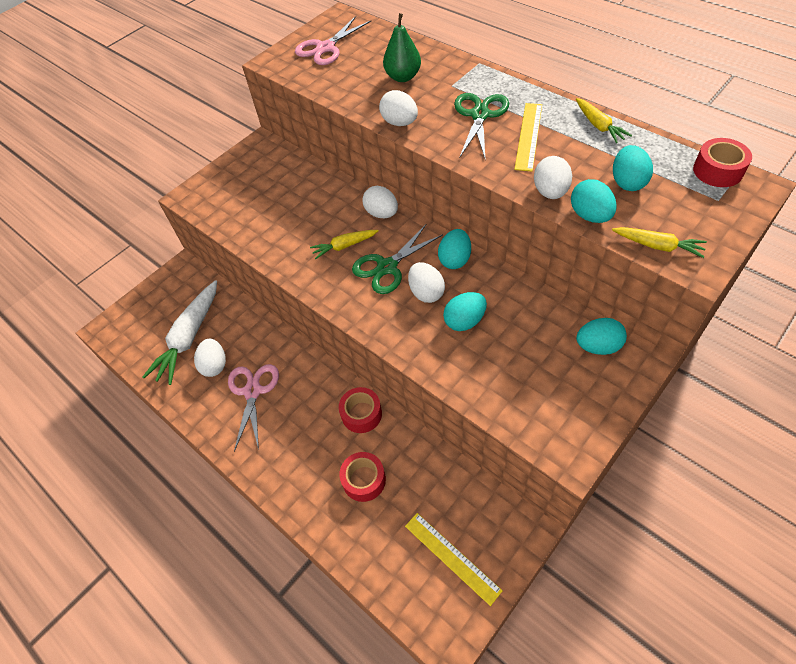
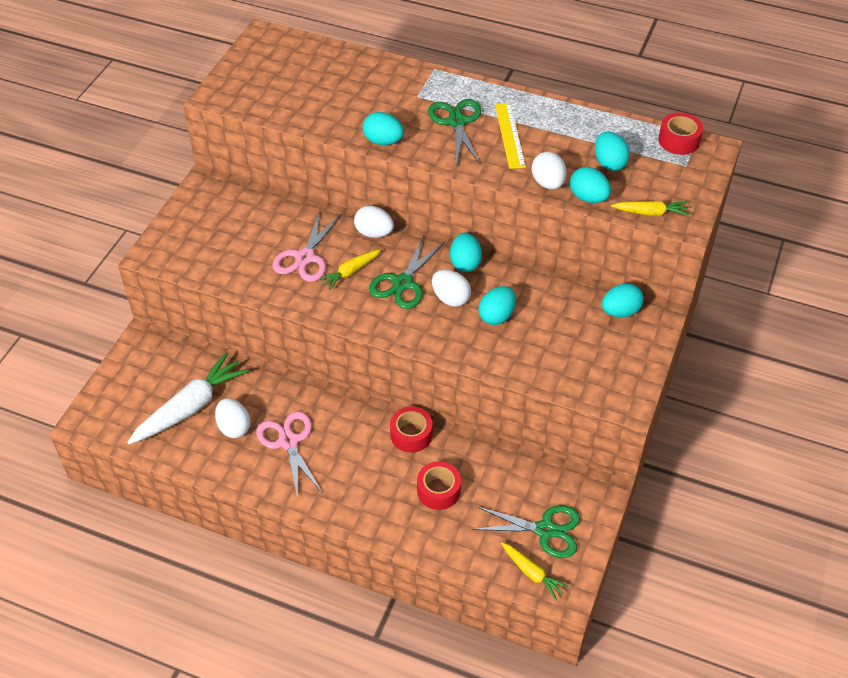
camera: 25 degrees left, 5 degrees down
white carrot [143,280,217,385] -> white carrot turned 135 degrees counterclockwise [127,352,249,445]
pink scissors [295,16,371,65] -> pink scissors moved to [272,211,342,282]
white egg [379,90,418,126] -> turquoise egg [363,112,404,145]
green pear [383,13,421,82] -> none
yellow ruler [405,513,503,606] -> green scissors [472,505,580,558]
yellow carrot [576,98,632,143] -> yellow carrot moved to [501,543,568,600]

